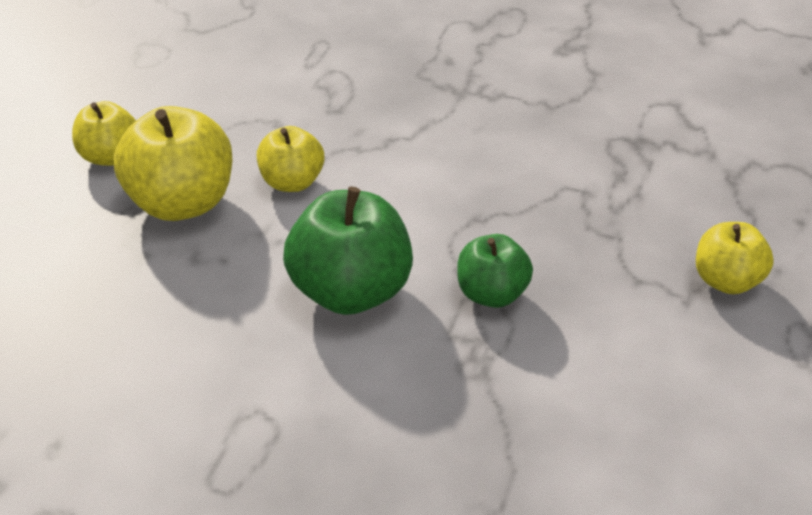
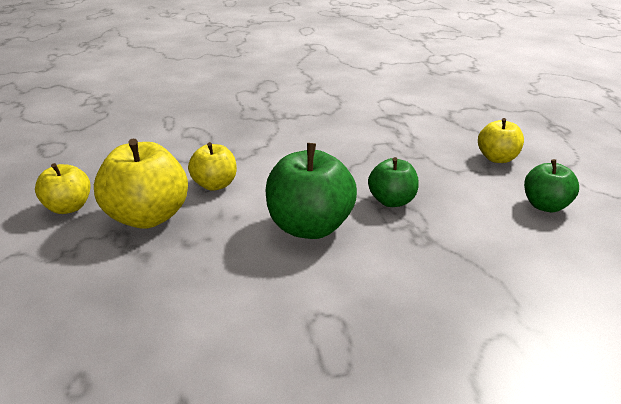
camera: 30 degrees left, 10 degrees down
none -> green apple [524,159,579,212]

